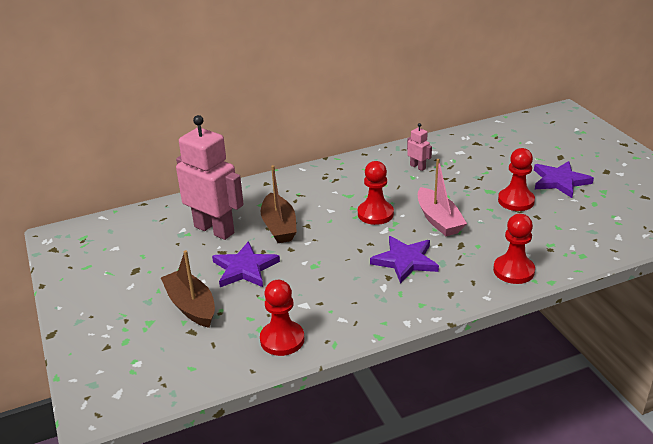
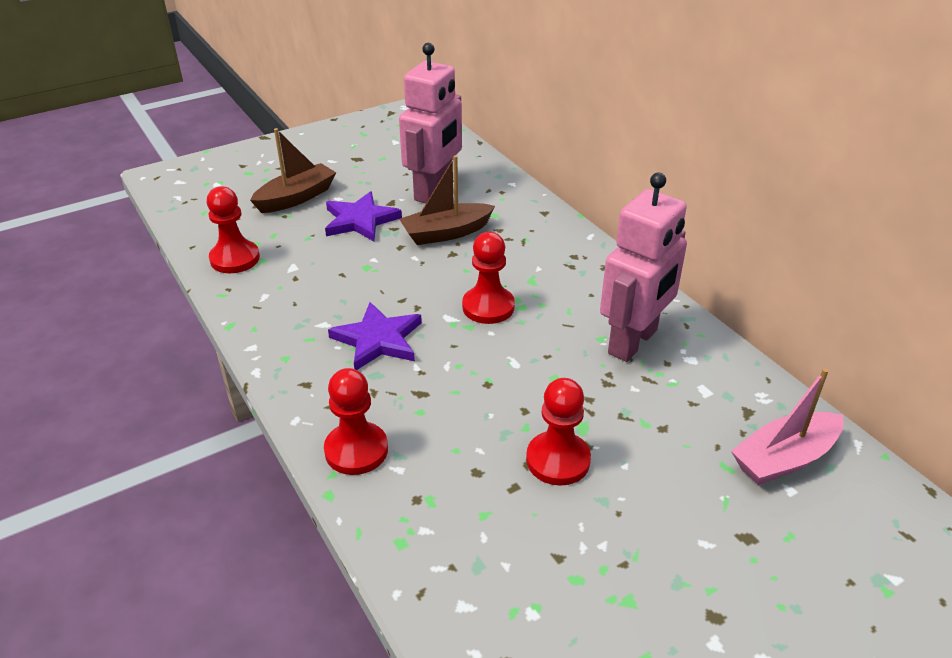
camera: 80 degrees right, 5 degrees up
pink robot [407,123,432,171] -> pink robot [600,172,687,362], size x2.33
pink boat [418,159,467,236] -> pink boat moved to [731,368,844,485]
purple star [534,161,594,198] -> none

